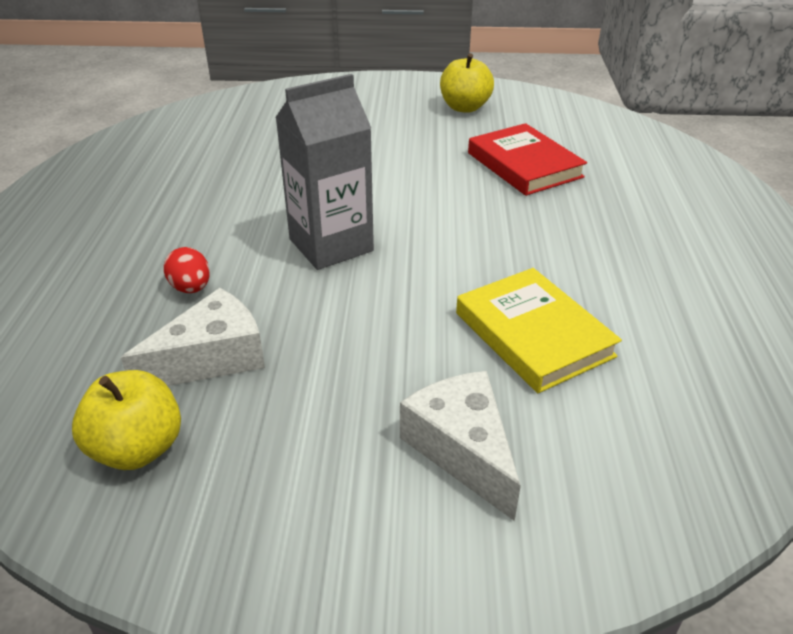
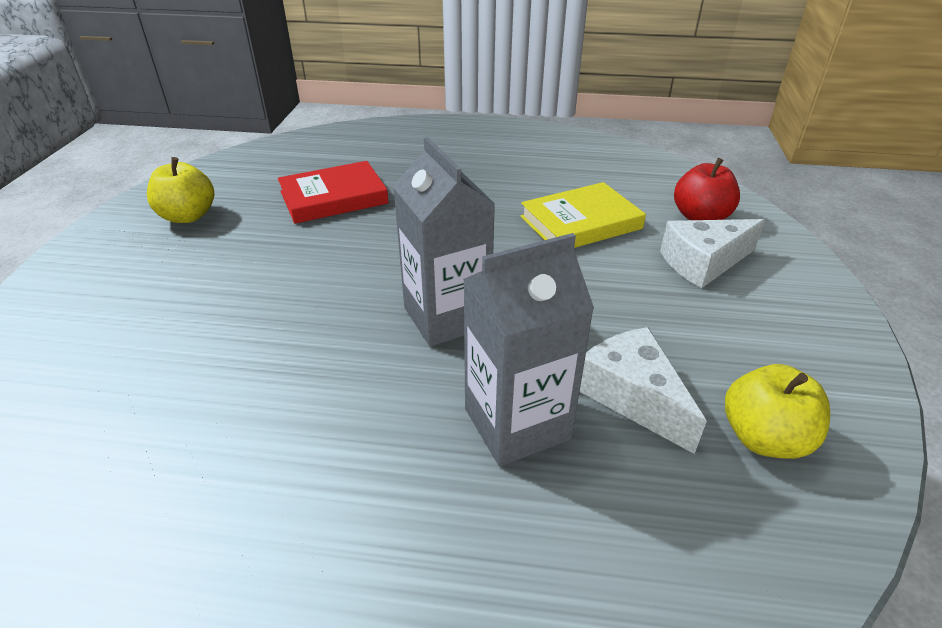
camera: 85 degrees left, 0 degrees up
red egg [164,247,210,293] -> grey carton [463,233,594,467]
none -> red apple [674,158,740,220]

